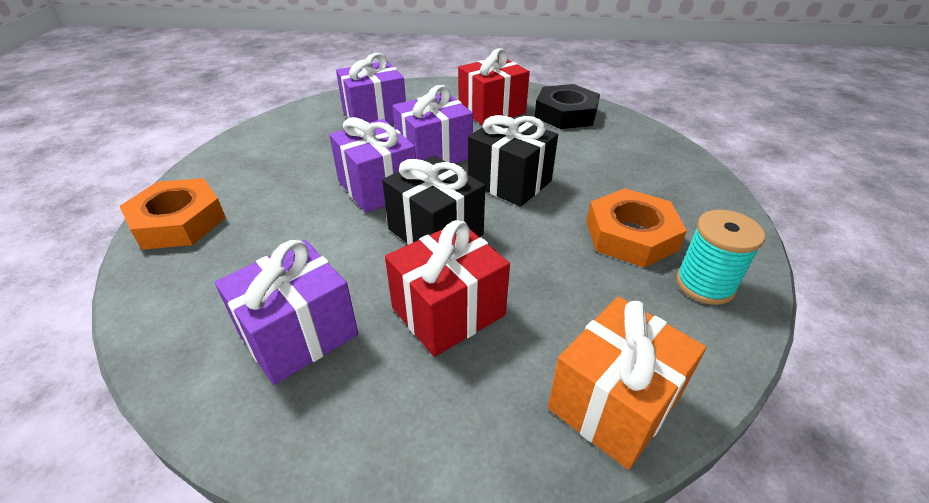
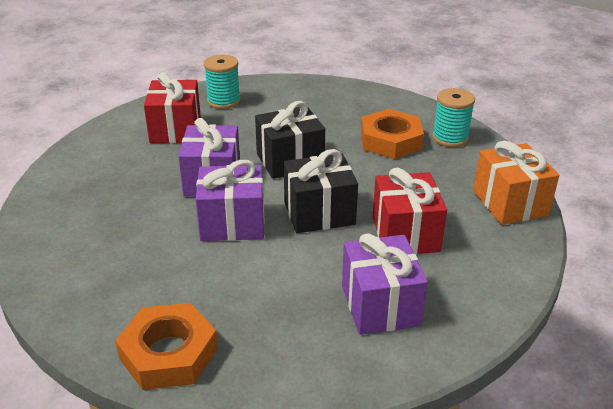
camera: 60 degrees left, 5 degrees down
purple gift [336,53,406,124] -> none
black nut [535,84,600,129] -> turquoise spool [204,55,240,109]

